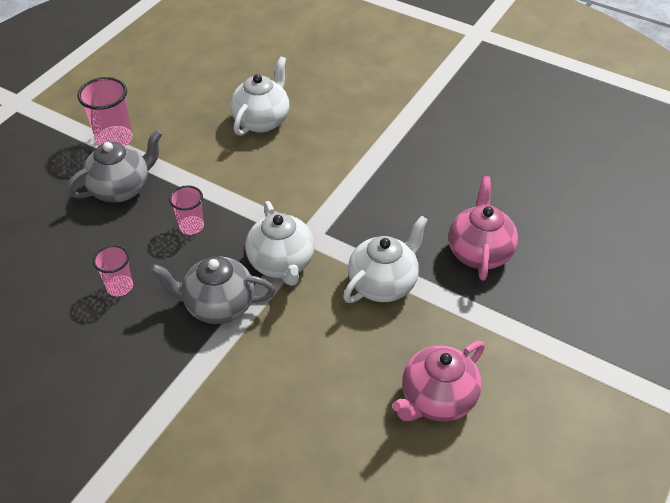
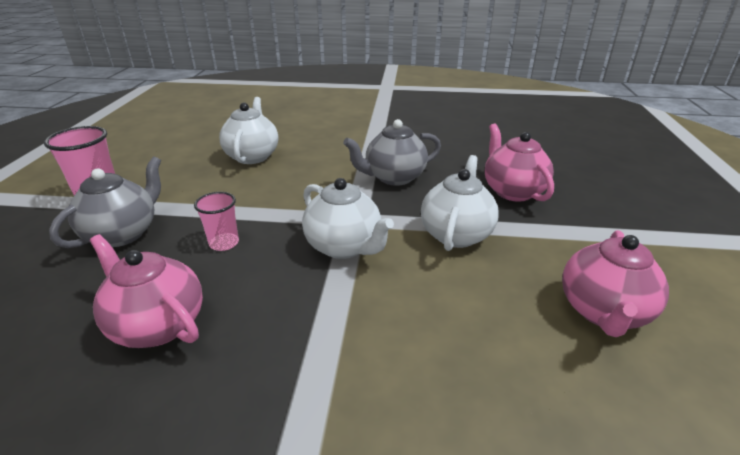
camera: 25 degrees left, 15 degrees down
pink cup [93,245,133,296] -> pink teapot [90,234,203,348]
grey teapot [150,256,275,324] -> grey teapot moved to [343,119,441,186]

